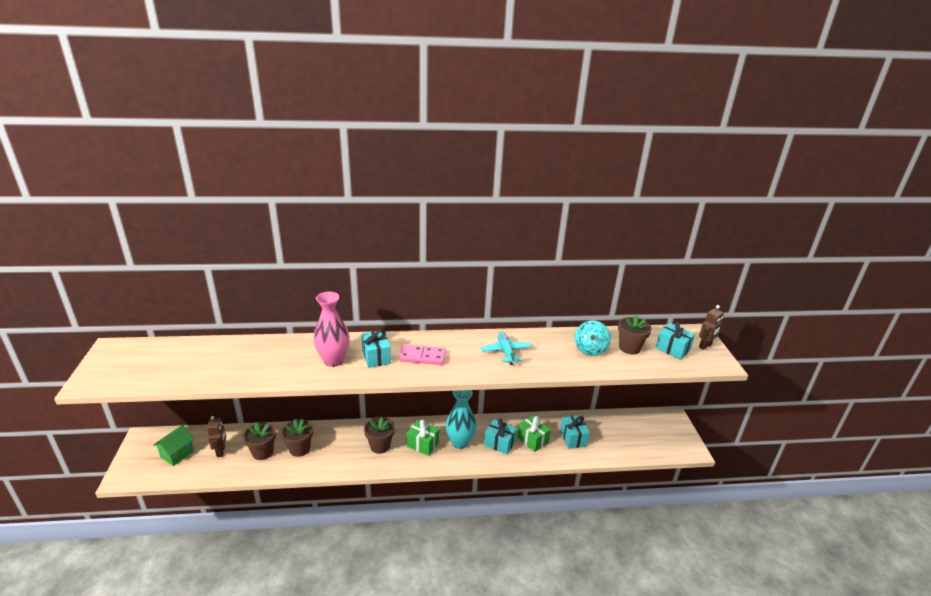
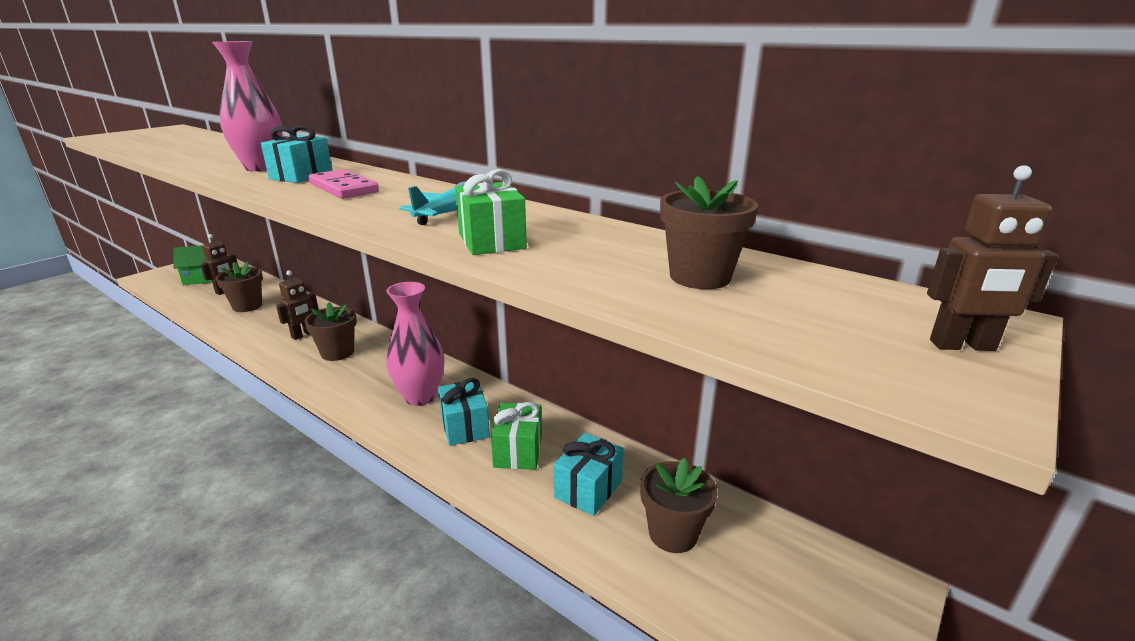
camera: 45 degrees right, 5 degrees down
brown flower pot [281,419,313,457] -> brown flower pot moved to [640,458,718,553]
green gift [407,420,439,456] -> green gift moved to [455,169,527,255]
turquoise vase [446,390,477,449] -> pink vase [386,282,444,406]
turquoise spinning top [575,320,611,356] -> none
turquoise gift [655,322,695,360] -> none
none -> brown robot [276,270,319,340]

